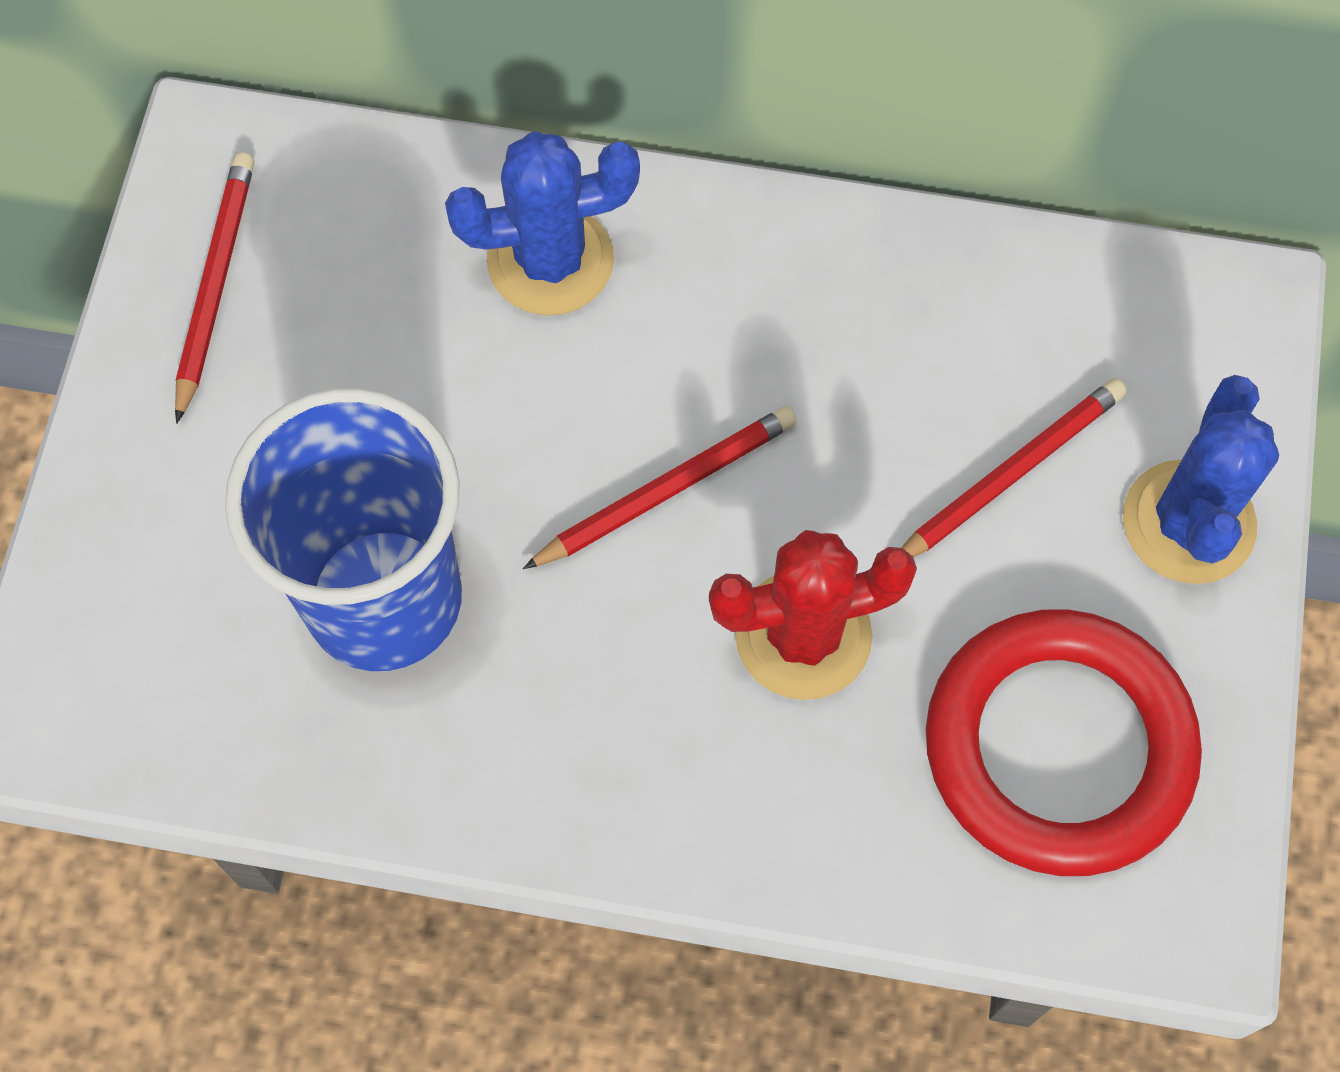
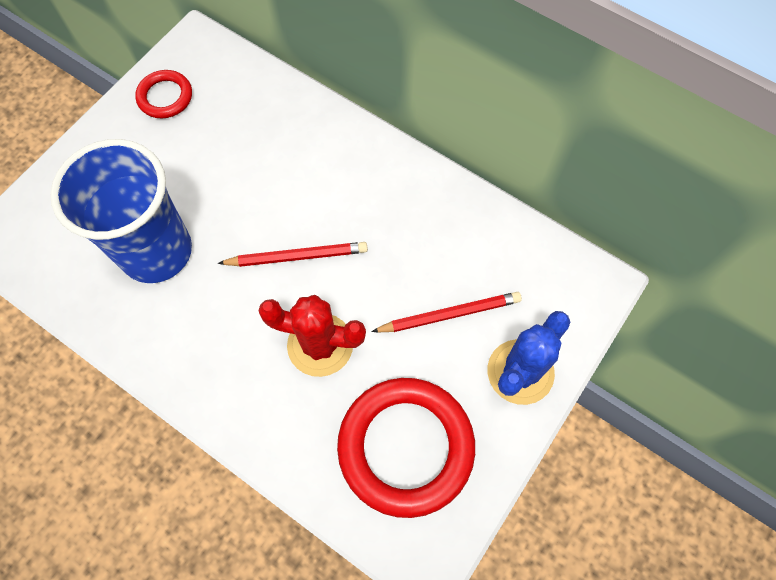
camera: 25 degrees right, 0 degrees up
red pencil [175,152,254,424] -> red ring [135,70,192,118]
blue cactus [445,131,640,316] -> none

